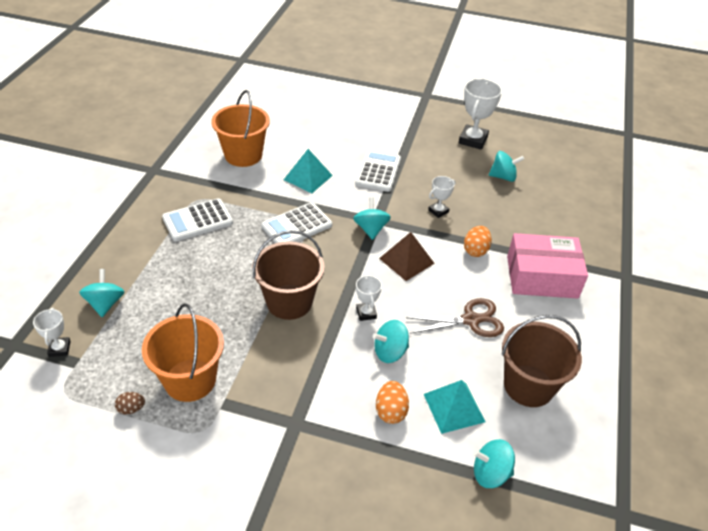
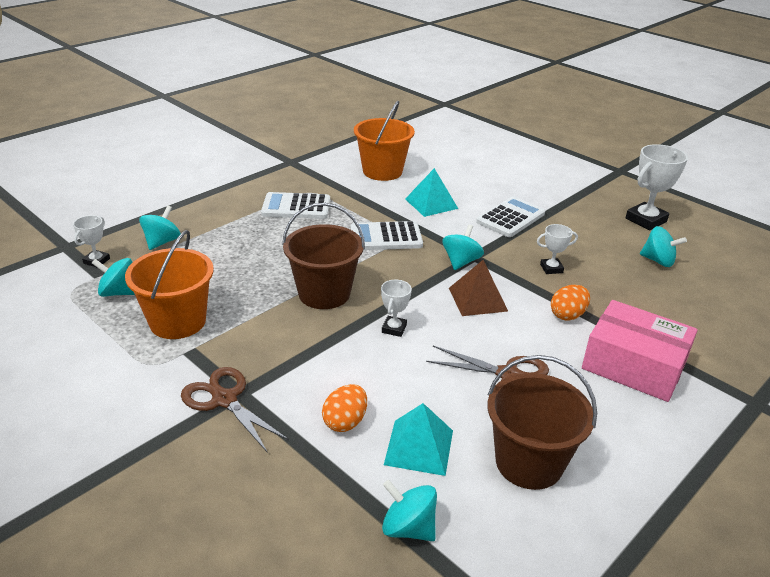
camera: 30 degrees right, 10 degrees down
brown egg [115,392,145,414] -> none
turquoise spinning top [373,320,409,363] -> turquoise spinning top moved to [92,258,135,297]
none -> brown scissors [181,367,289,453]

